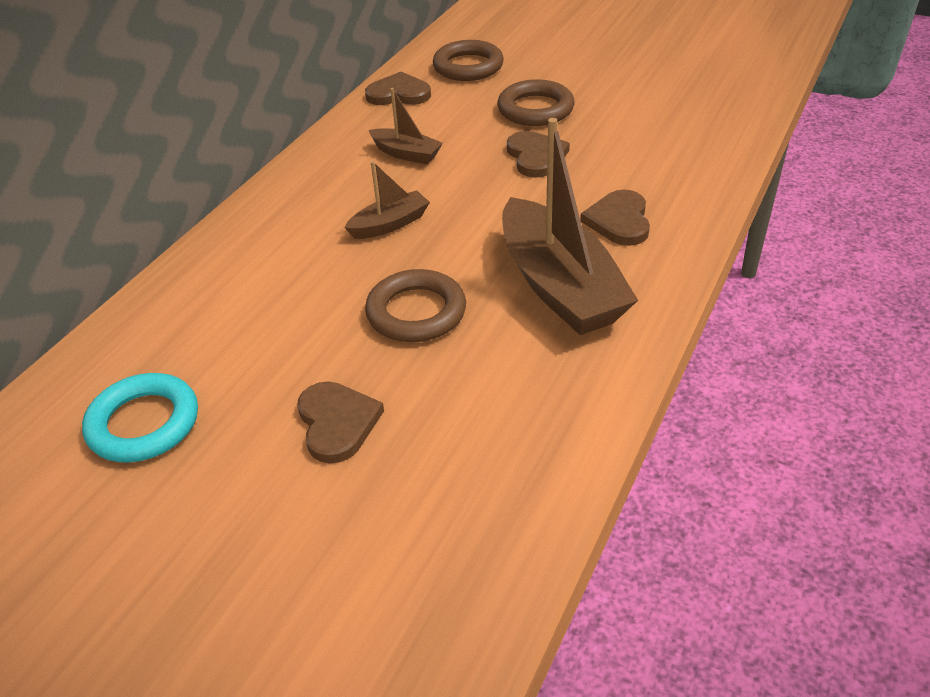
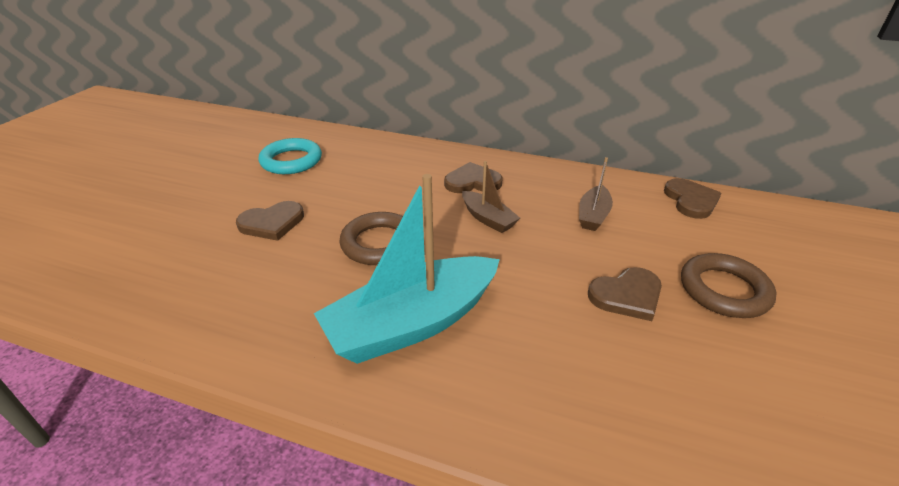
camera: 80 degrees right, 5 degrees down
brown ring [433,40,504,81] -> none
brown boat [502,118,638,335] -> turquoise boat [314,174,500,364]
brown heart [581,190,650,246] -> brown heart moved to [444,162,502,193]

